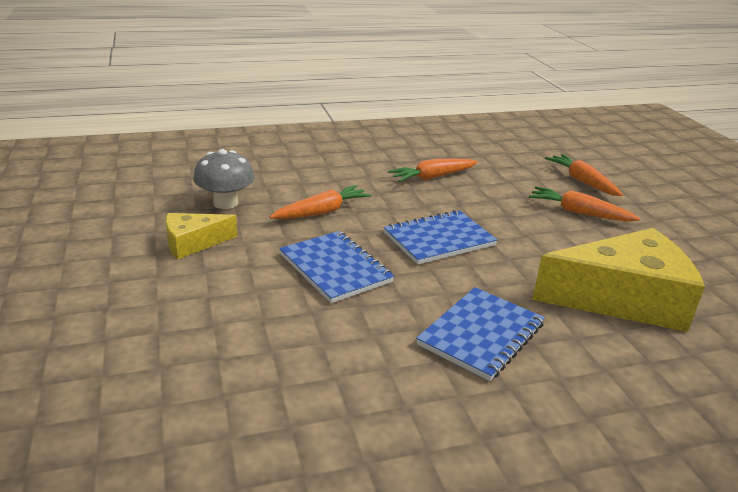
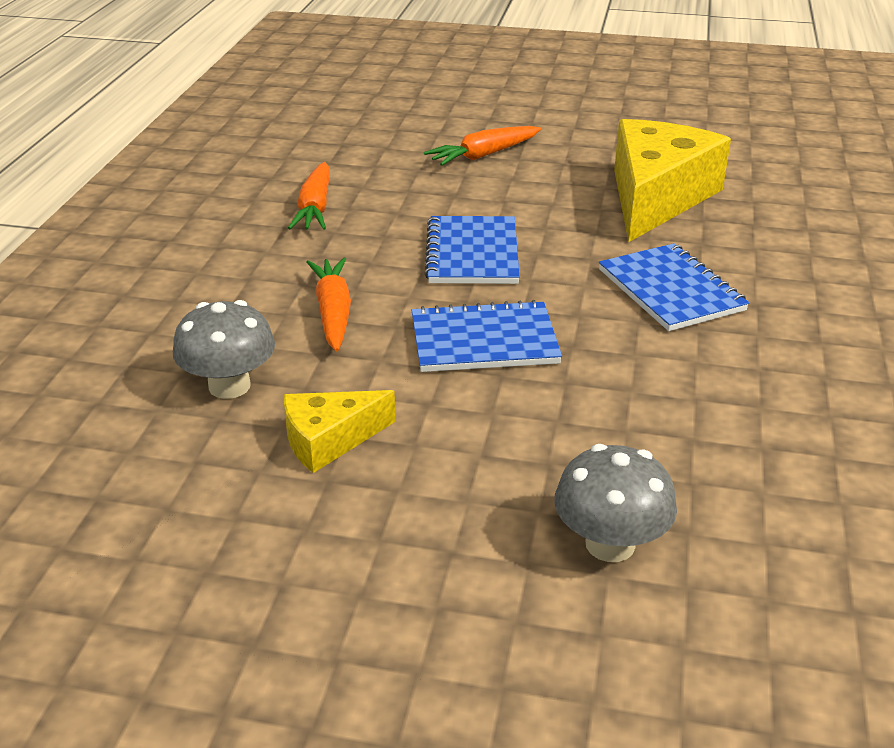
camera: 60 degrees left, 5 degrees up
yellow cheese [165,213,237,259] -> yellow cheese turned 60 degrees clockwise [284,390,396,473]
orange carrot [545,154,623,196] -> none
none -> grey mushroom [554,444,677,562]

